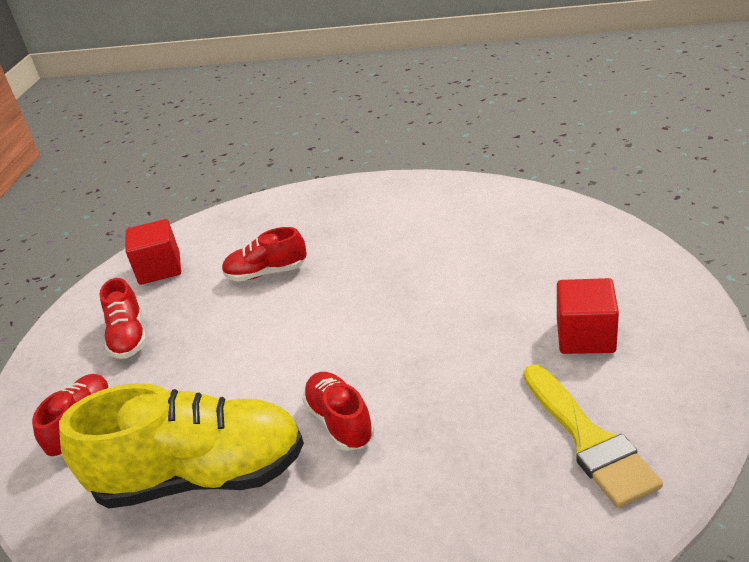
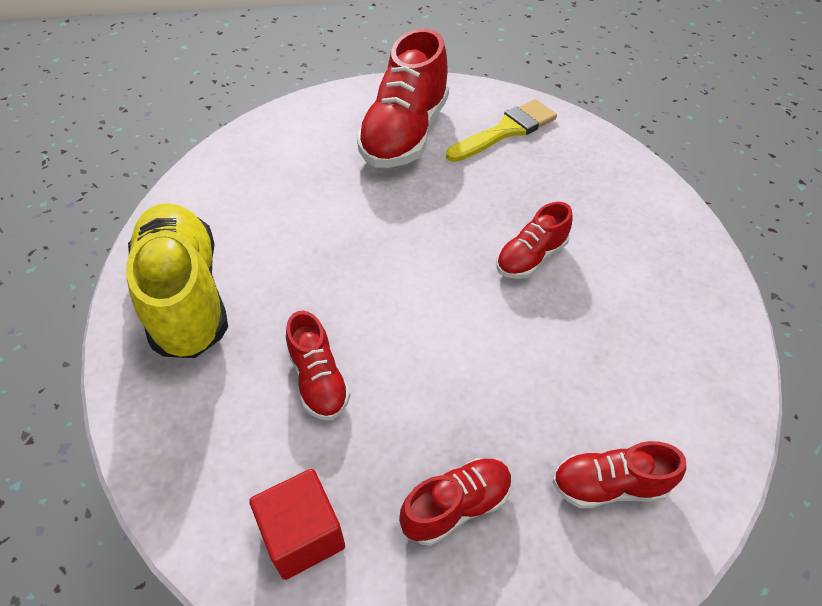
camera: 110 degrees left, 15 degrees up
yellow shoe [59,383,304,508] -> yellow shoe moved to [126,203,228,358]
red cube [557,278,619,354] -> red shoe [356,28,449,168]

